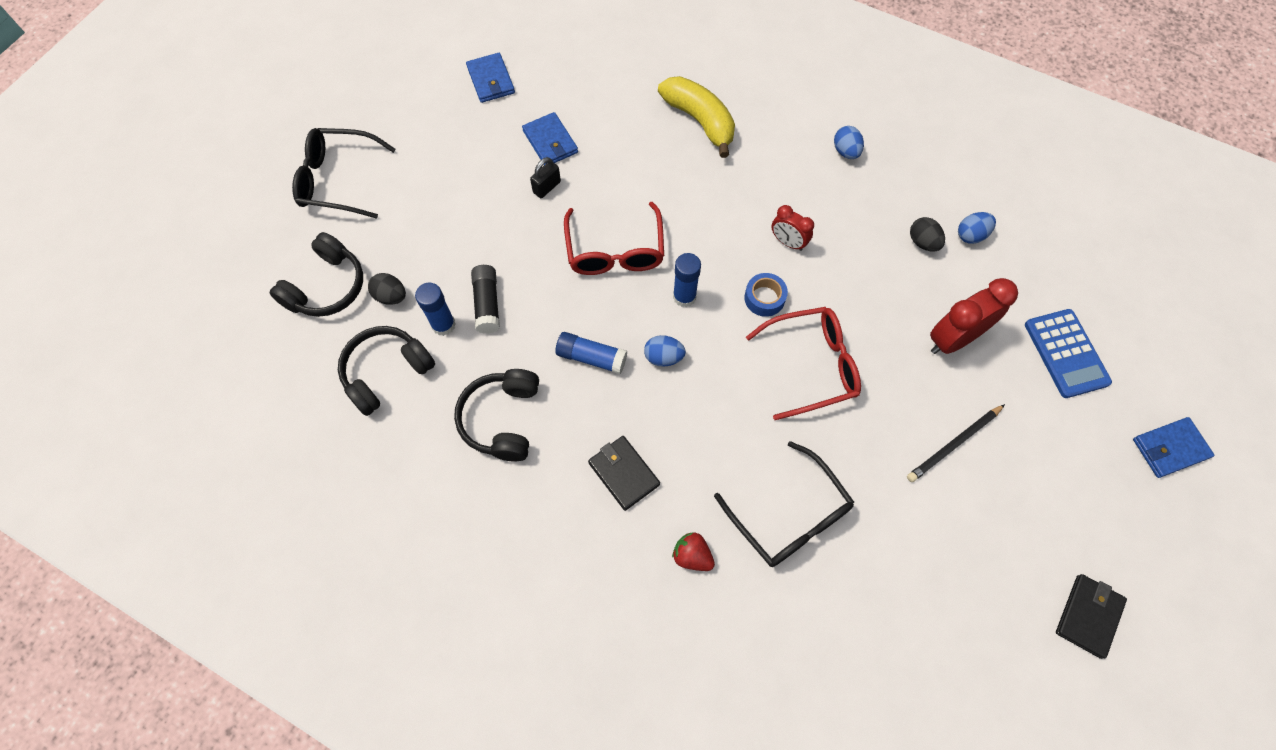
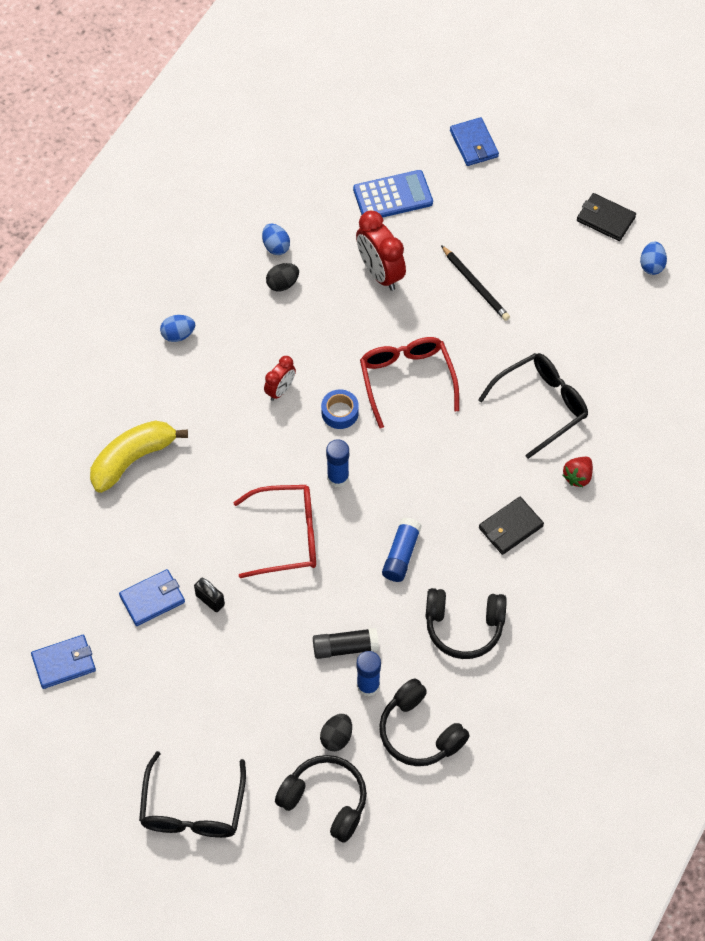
camera: 90 degrees left, 5 degrees down
blue egg [644,335,686,367] -> blue egg moved to [640,241,667,275]

